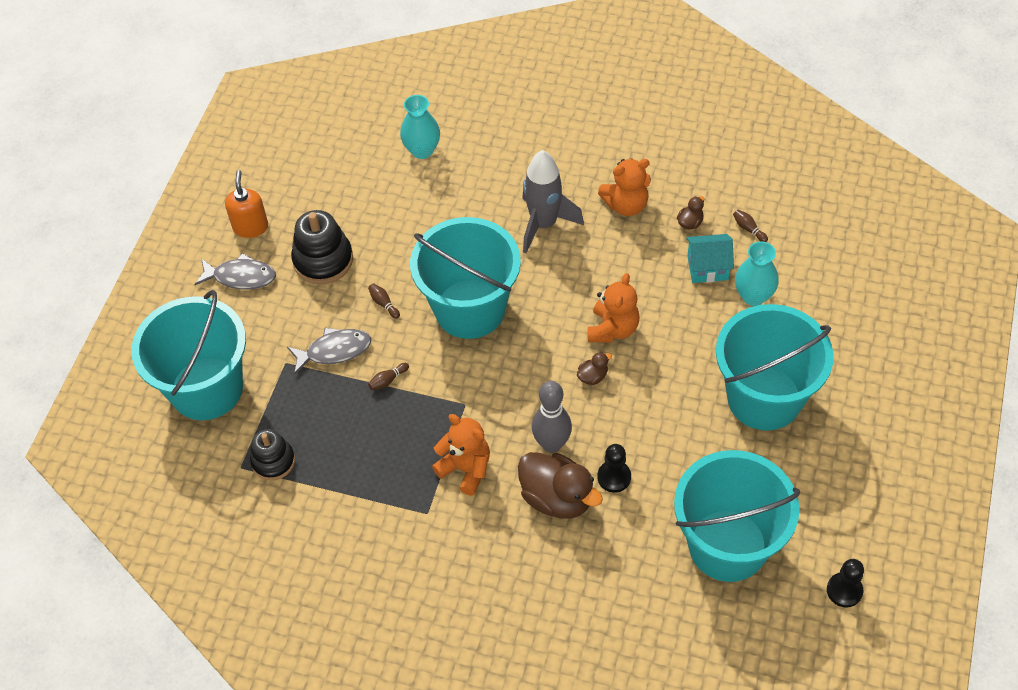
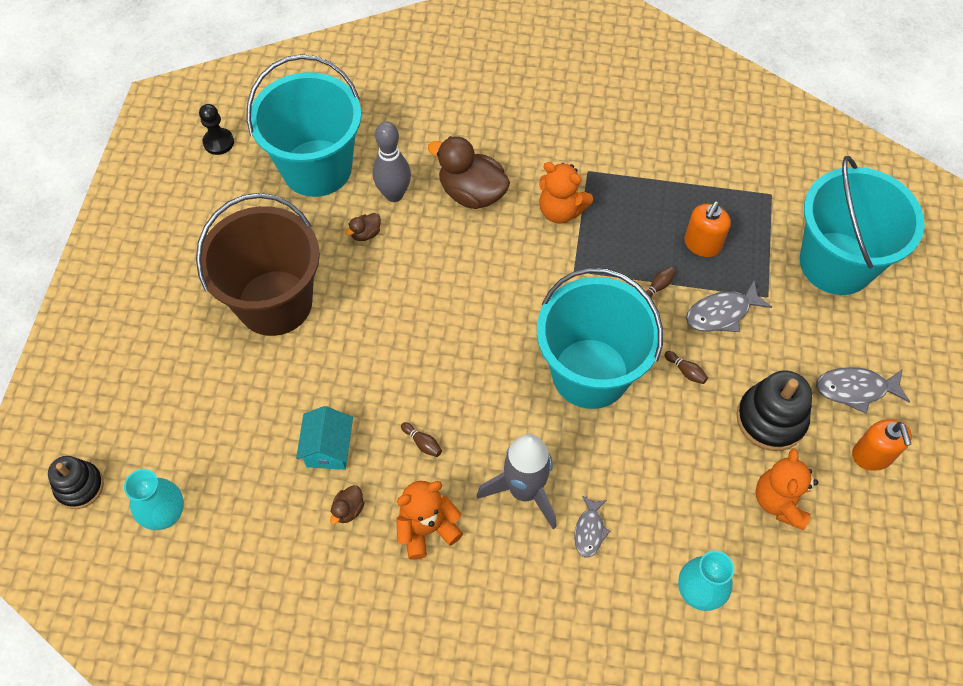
camera: 170 degrees right, 5 degrees up
black stacking toy [250,429,295,481] -> black stacking toy moved to [48,456,104,509]
grey bowling pin [532,381,572,453] -> grey bowling pin moved to [373,121,411,202]
brown duck [577,352,612,385] -> brown duck moved to [346,213,381,241]
orange teddy bear [588,273,640,343] -> orange teddy bear moved to [756,448,818,530]
black pawn [597,444,631,493] -> none
turquoise house [686,234,734,283] -> turquoise house turned 75 degrees counterclockwise [296,406,353,470]
turquoise bucket [716,304,834,431] -> brown bucket [196,193,320,336]
brown bowling pin [733,210,768,242] -> brown bowling pin moved to [401,422,442,457]
turquoise vase [735,241,779,306] -> turquoise vase moved to [124,469,184,530]
none -> grey fish [574,495,610,558]
none -> orange soap dispenser [684,201,731,257]

